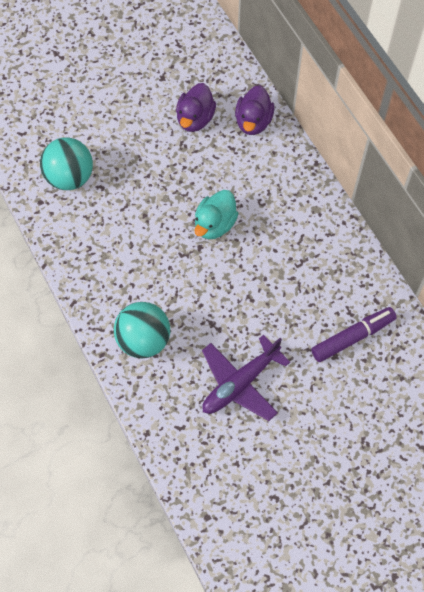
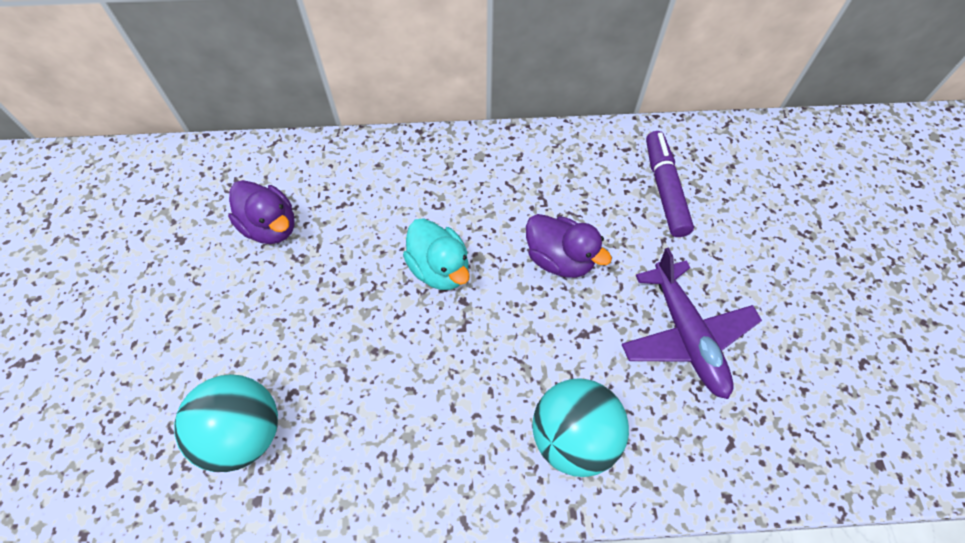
camera: 65 degrees left, 5 degrees down
purple duck [235,85,274,135] -> purple duck moved to [526,214,612,278]

